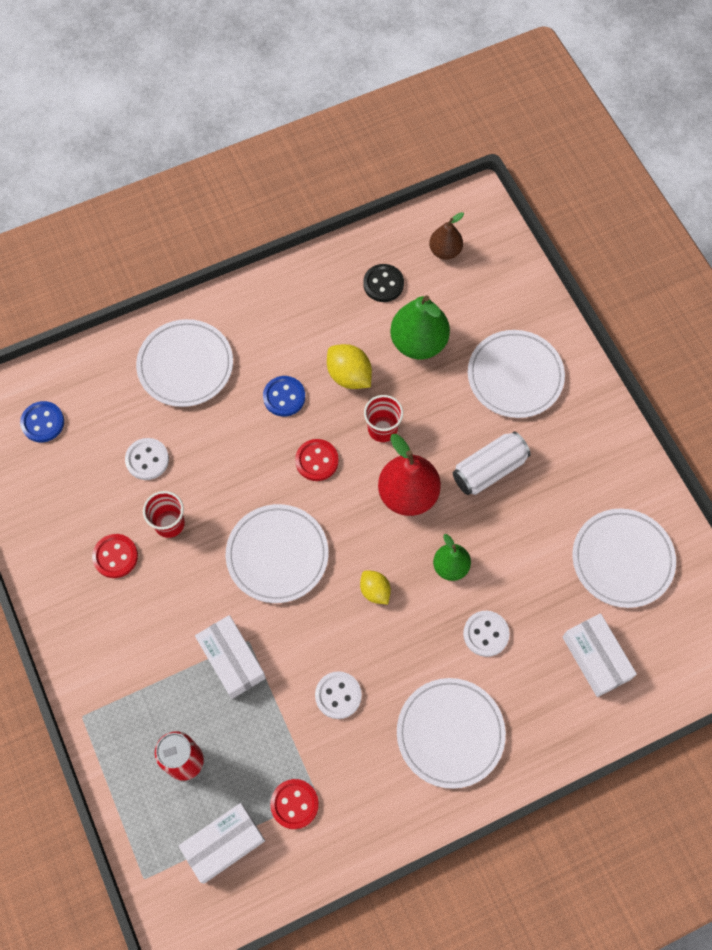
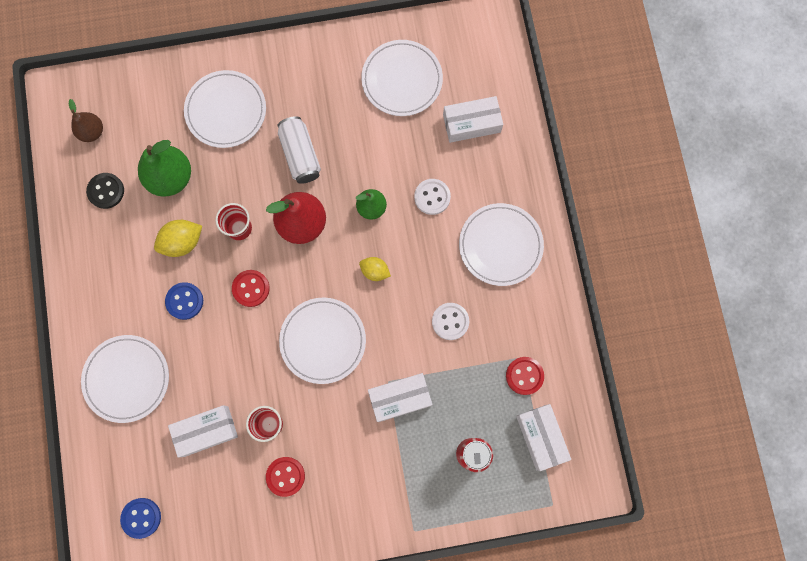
camera: 75 degrees left, 10 degrees up
white button [125,438,169,480] -> white box [168,405,238,458]
yellow lemon [360,570,391,605] -> yellow lemon turned 45 degrees clockwise [359,257,391,281]

